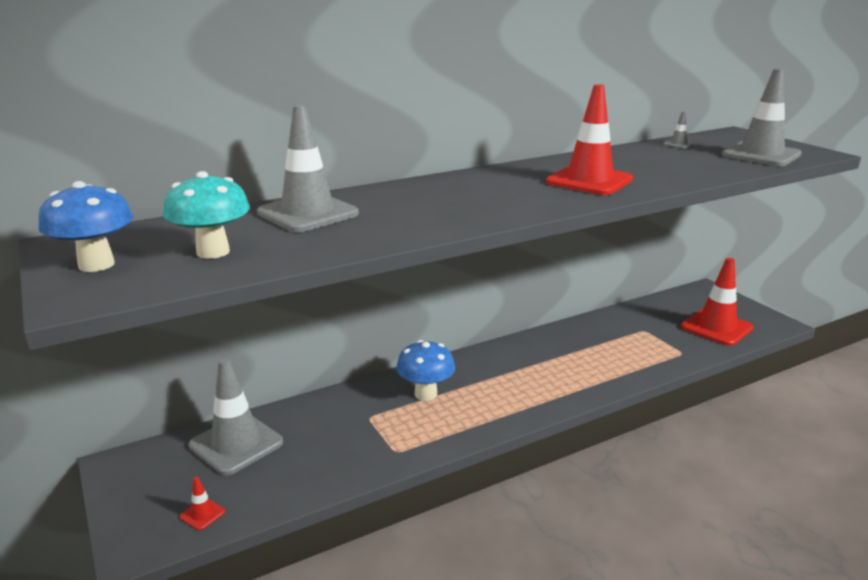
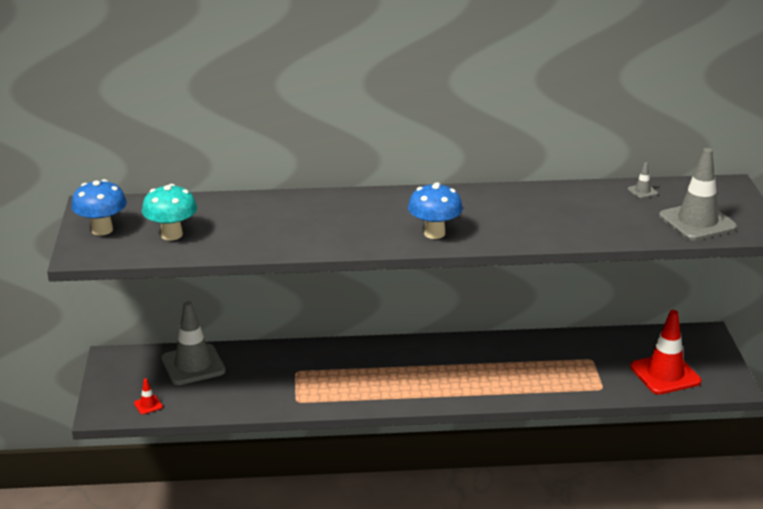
camera: 25 degrees right, 5 degrees up
grey traffic cone [257,105,359,232] -> none
blue mushroom [396,340,455,401] -> blue mushroom moved to [408,182,463,239]
red traffic cone [546,84,633,195] -> none

